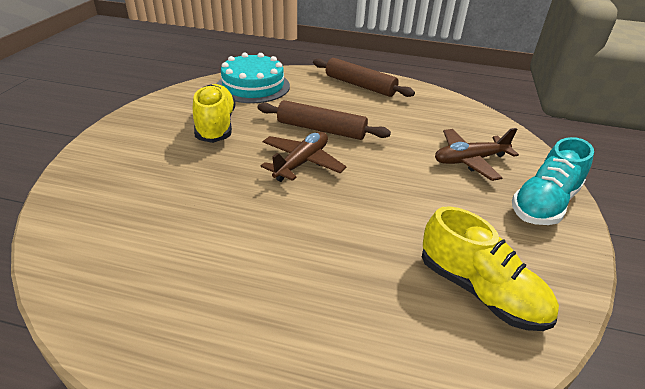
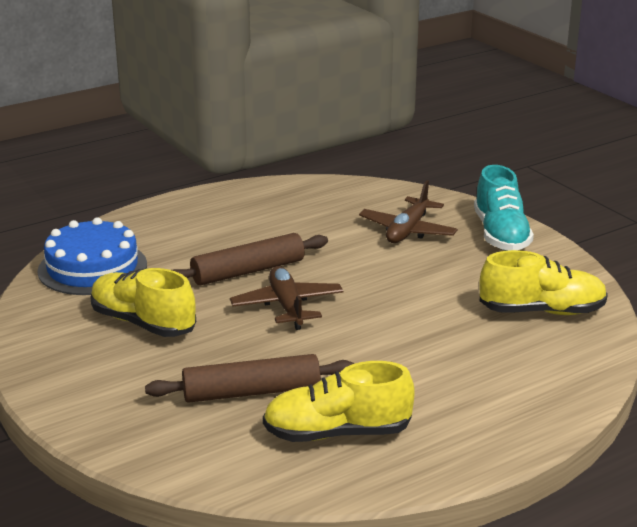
camera: 45 degrees left, 10 degrees down
turquoise cake [217,53,290,103] -> blue cake [37,217,147,295]
brown rolling pin [313,58,415,97] -> brown rolling pin moved to [145,354,354,403]
none -> yellow shoe [263,361,415,442]

